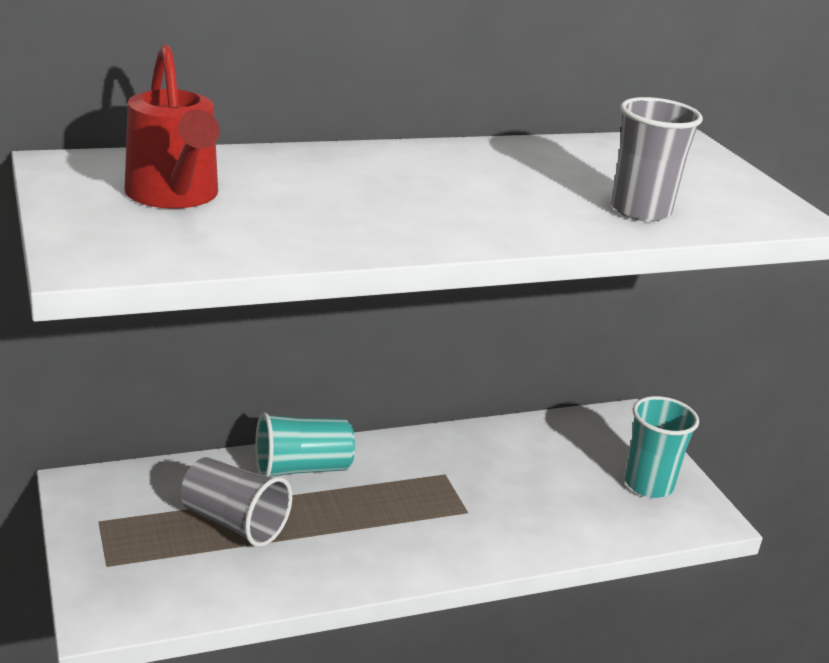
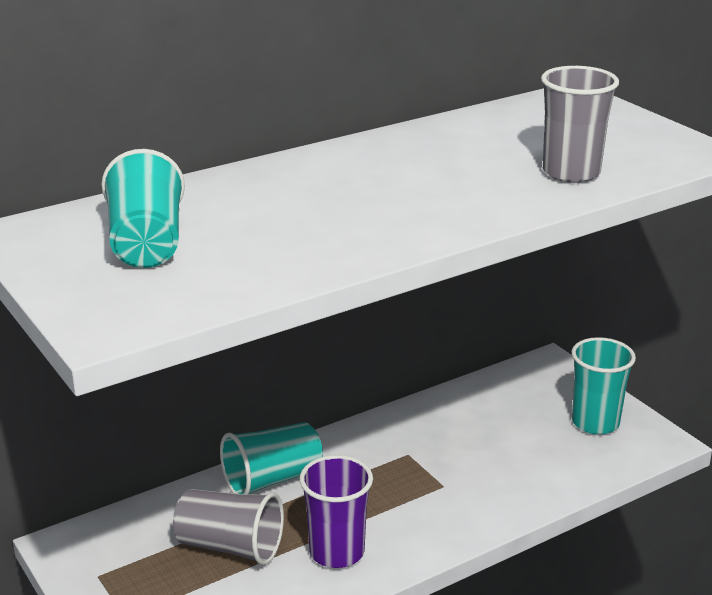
camera: 10 degrees left, 0 degrees up
red watering can [125,45,220,209] -> turquoise cup [101,149,185,268]
none -> purple cup [300,455,373,568]

